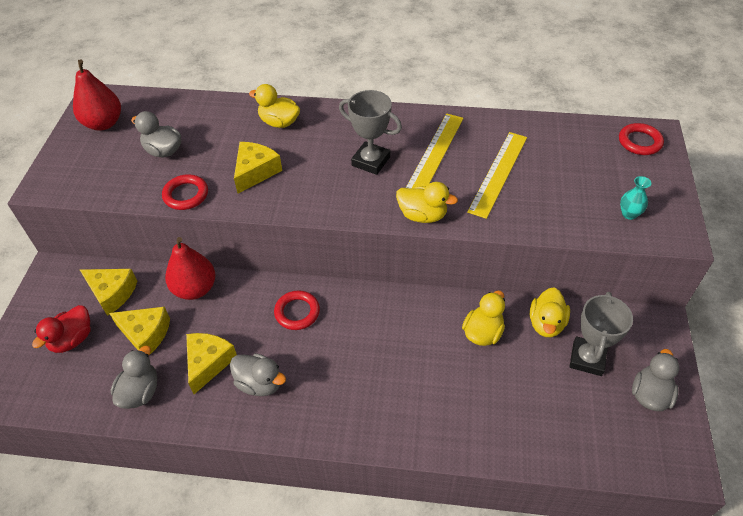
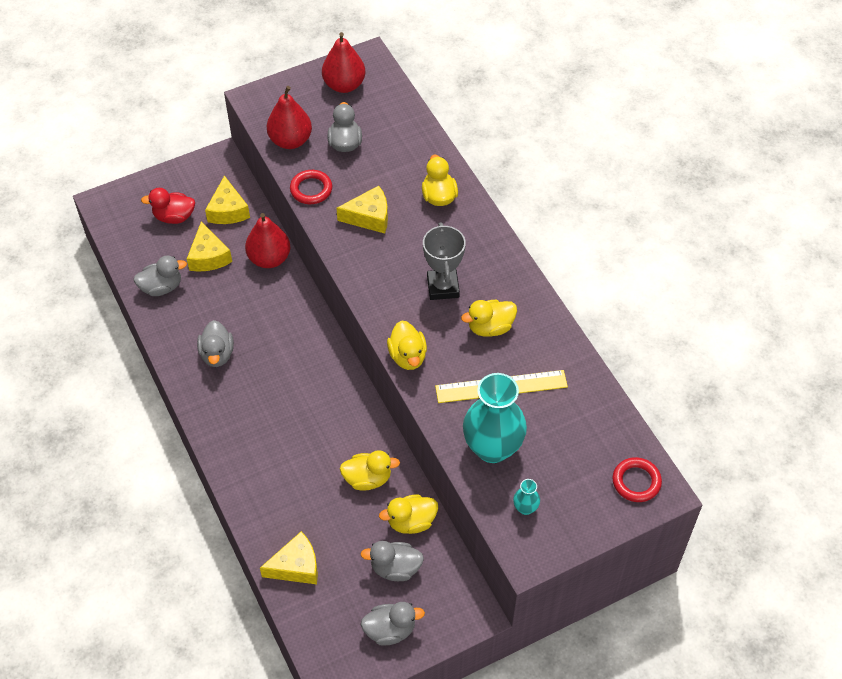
camera: 55 degrees right, 5 degrees up
yellow cheese [186,333,237,394] -> yellow cheese moved to [260,531,318,584]
red ring [274,291,320,330] -> none
yellow ruler [406,113,463,188] -> yellow duck [461,300,517,337]
grey trophy [569,292,633,376] -> grey duck [361,541,424,581]
none -> red pear [267,86,312,149]
none -> turquoise vase [463,373,527,463]

